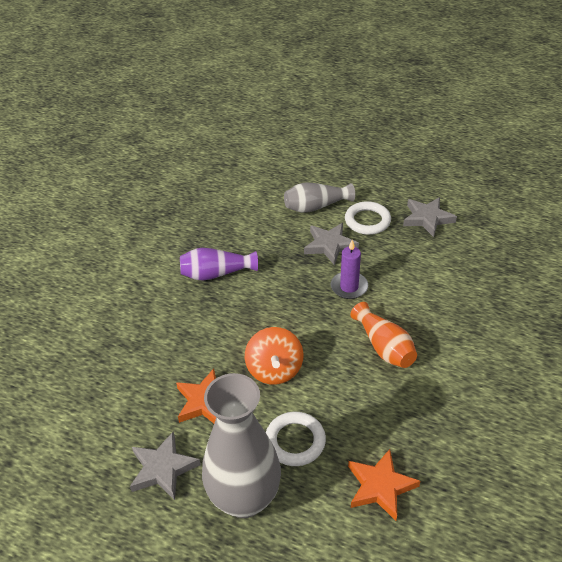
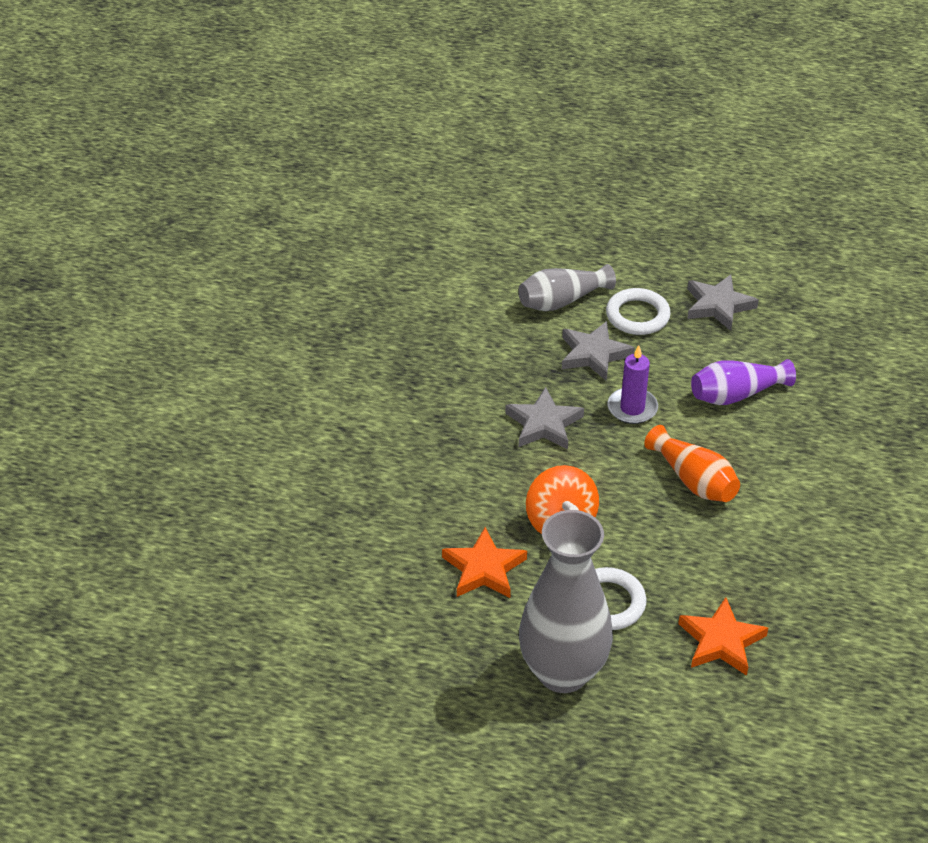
camera: 10 degrees left, 0 degrees up
grey star [130,431,201,500] -> grey star moved to [505,387,584,449]
purple vase [180,248,258,280] -> purple vase moved to [691,359,796,405]

